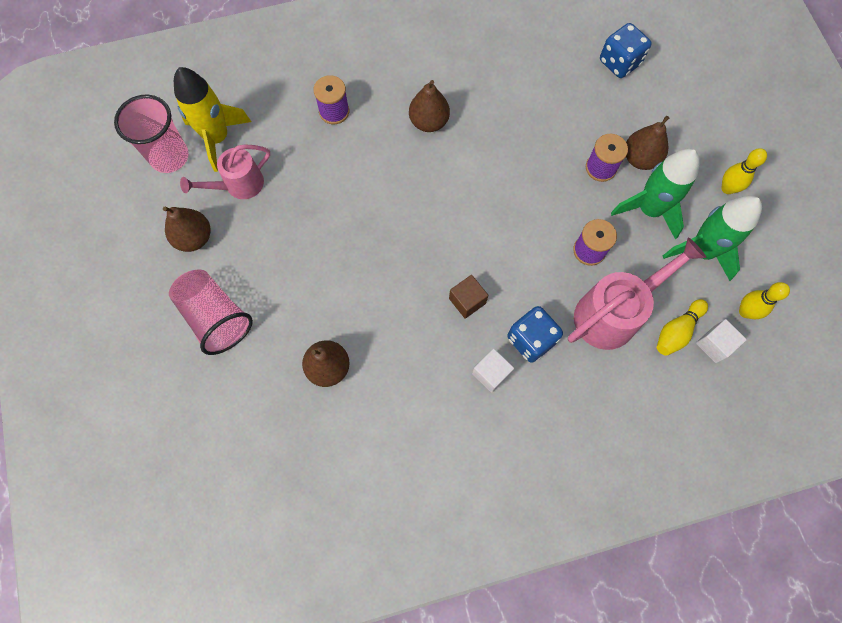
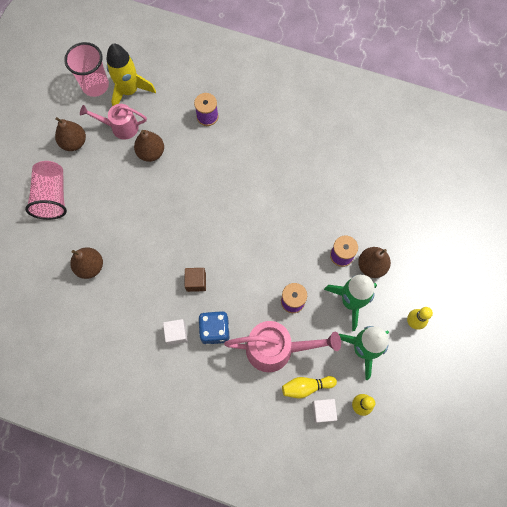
camera: 35 degrees right, 0 degrees up
brown pear [409,80,450,132] -> brown pear moved to [134,130,164,162]
blue dice [600,23,651,78] -> none

